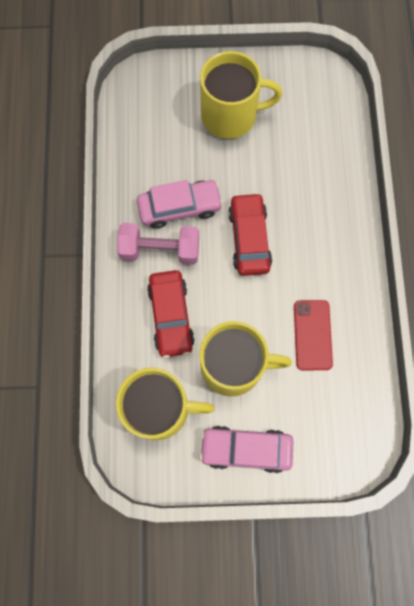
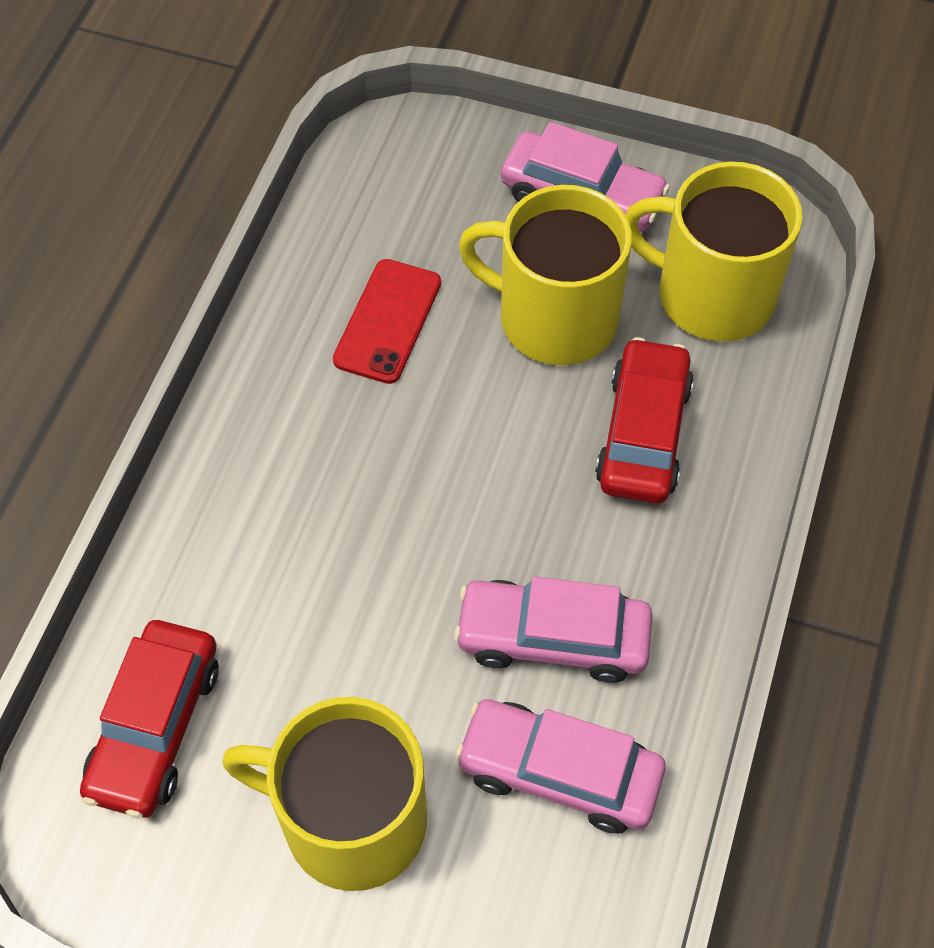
camera: 160 degrees left, 15 degrees down
pink dumbbell [117,223,199,264] -> none
red car [228,193,272,276] -> red car moved to [80,620,219,818]
none -> pink car [455,699,666,833]

